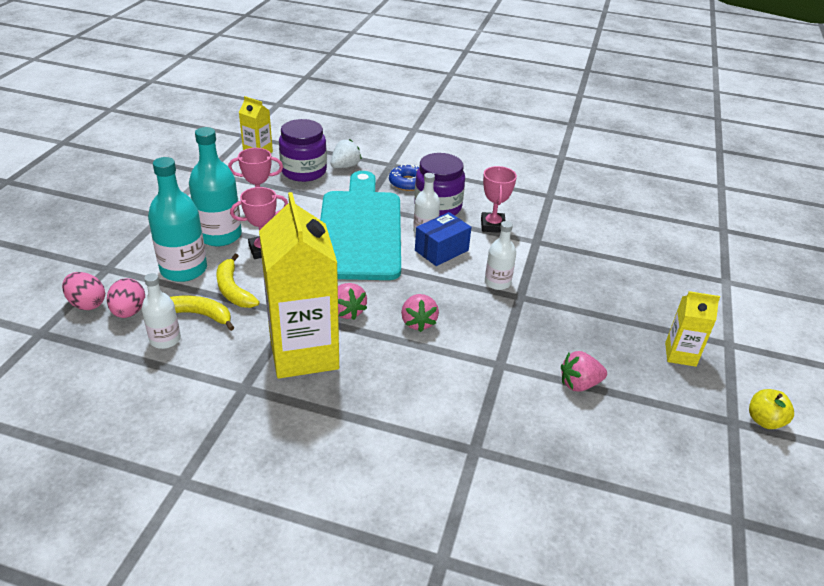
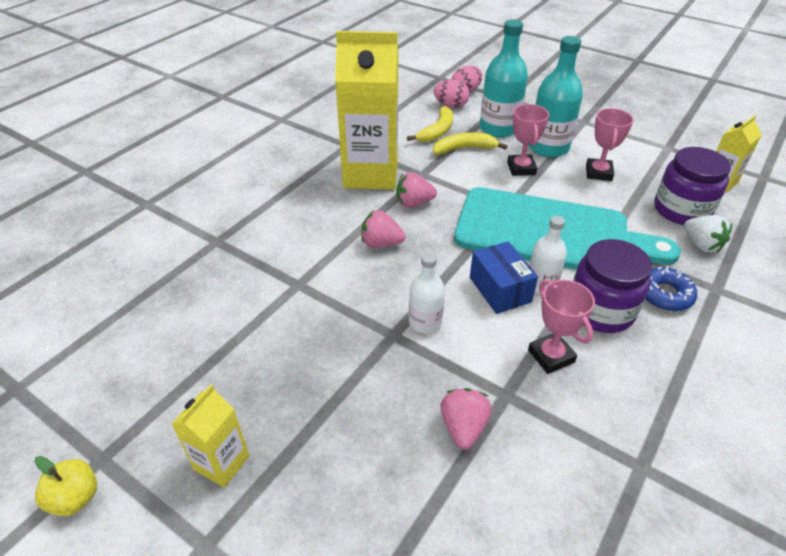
camera: 110 degrees right, 5 degrees up
white bottle [142,273,181,349] -> none
pink trophy [481,166,517,233] -> pink trophy turned 45 degrees clockwise [528,280,595,374]
pink strawberry [561,351,607,392] -> pink strawberry moved to [440,388,492,450]

